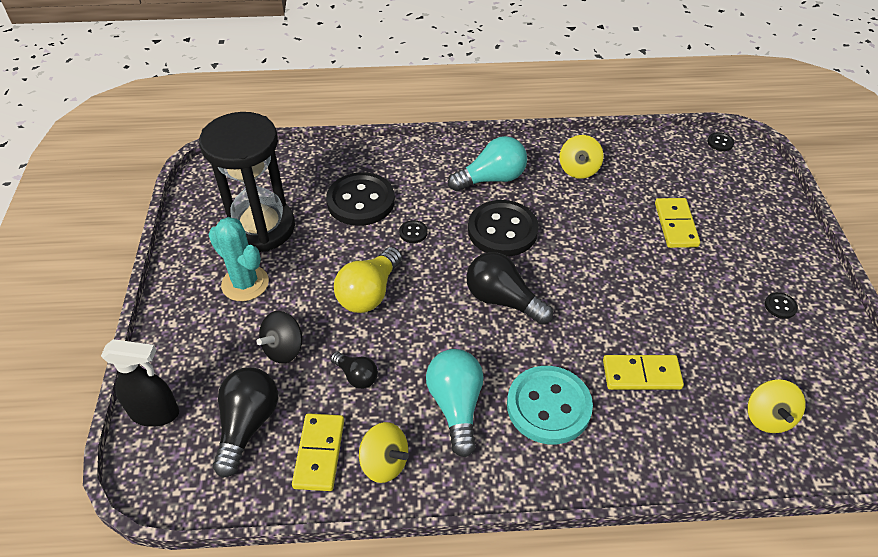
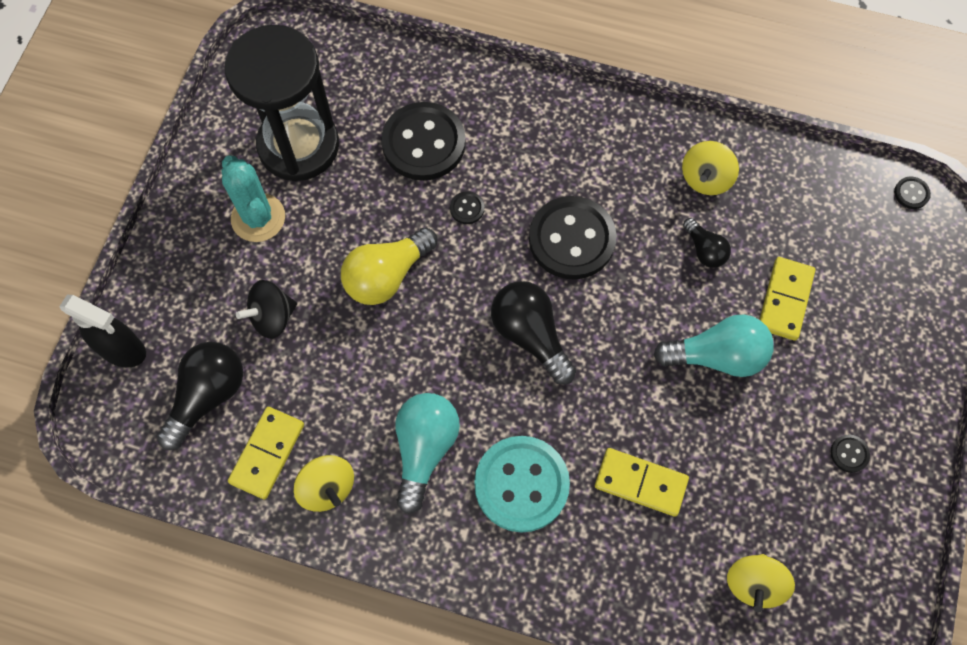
camera: 20 degrees right, 20 degrees up
black light bulb [330,352,378,389] -> black light bulb moved to [683,218,731,268]
turquoise light bulb [448,136,527,191] -> turquoise light bulb moved to [654,314,774,377]

